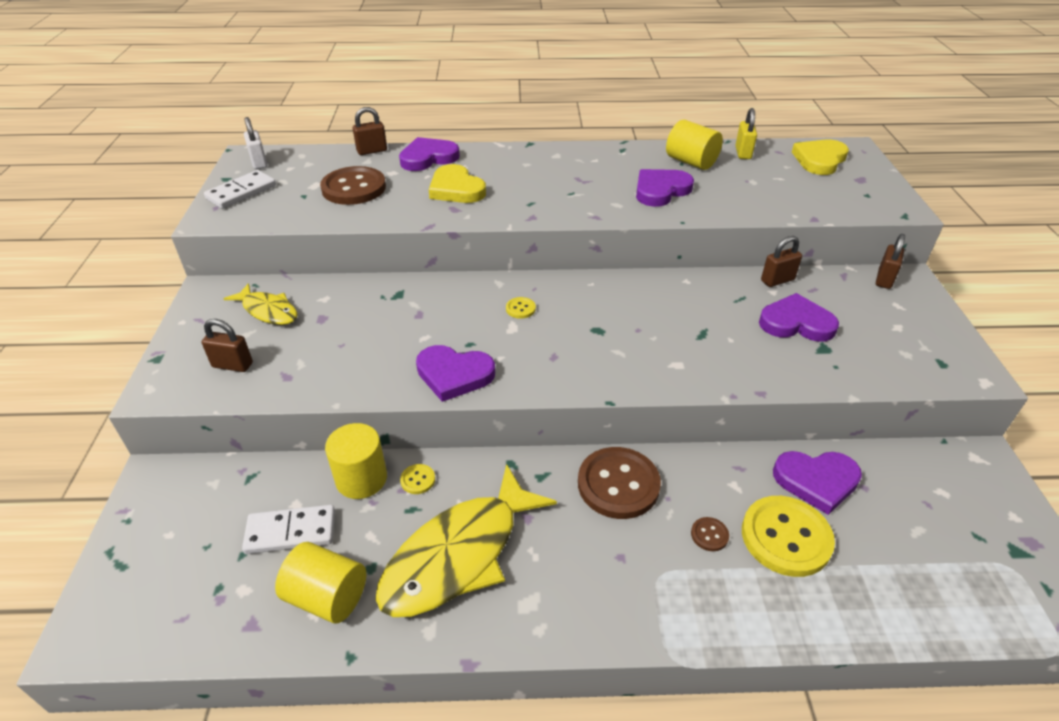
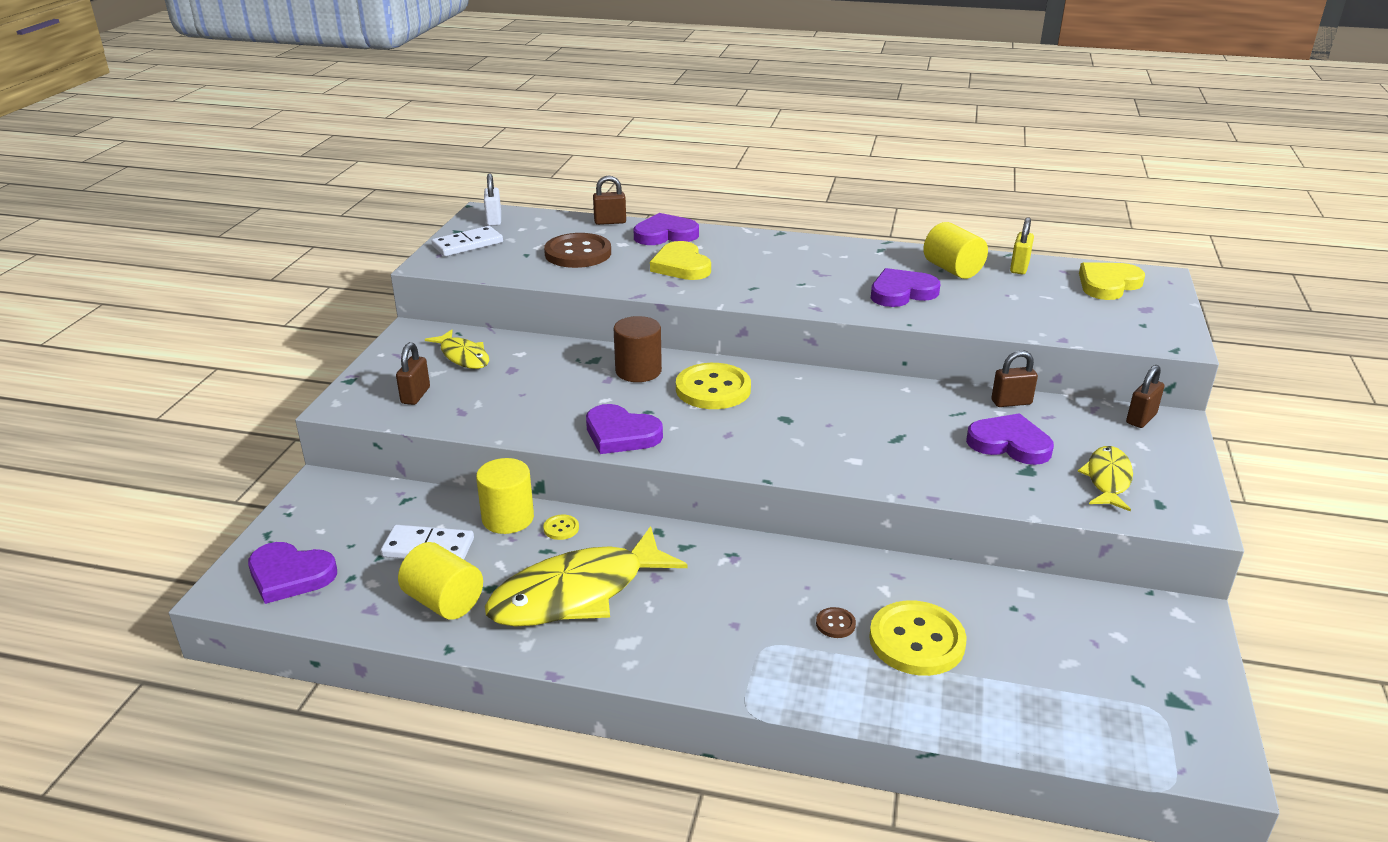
camera: 15 degrees right, 10 degrees down
brown padlock [202,319,253,372] -> brown padlock turned 75 degrees clockwise [396,342,430,405]
yellow button [506,297,536,319] -> yellow button [676,363,751,409], size x2.35
brown button [578,447,661,519] -> none
purple heart [773,451,862,515] -> purple heart moved to [248,542,337,604]
none -> brown cylinder [614,316,662,382]
none -> yellow fish [1078,446,1133,512]

